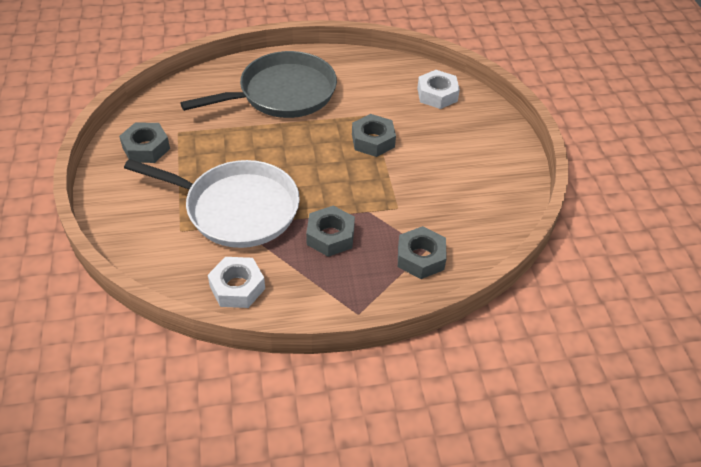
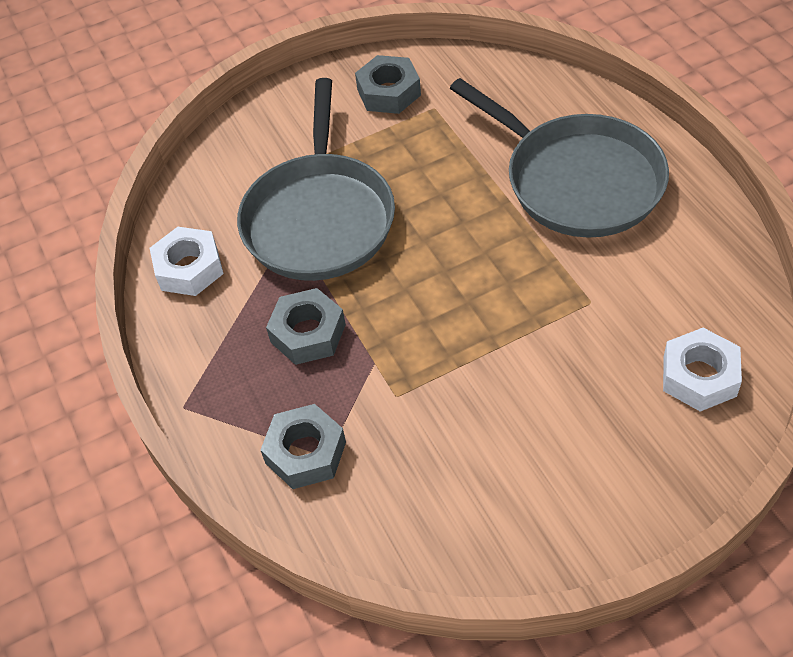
camera: 80 degrees right, 5 degrees up
white pan [124,159,300,248] -> grey pan [237,78,395,281]
grey nut [352,114,396,157] -> none

